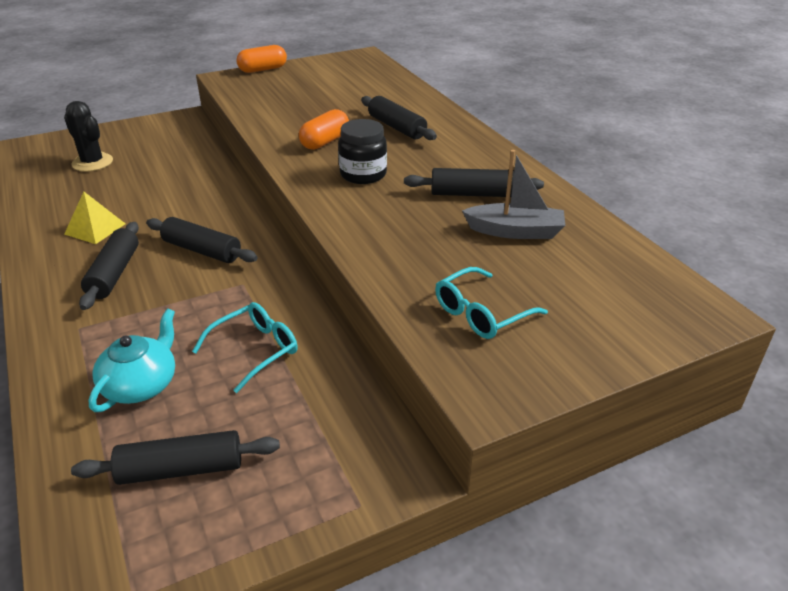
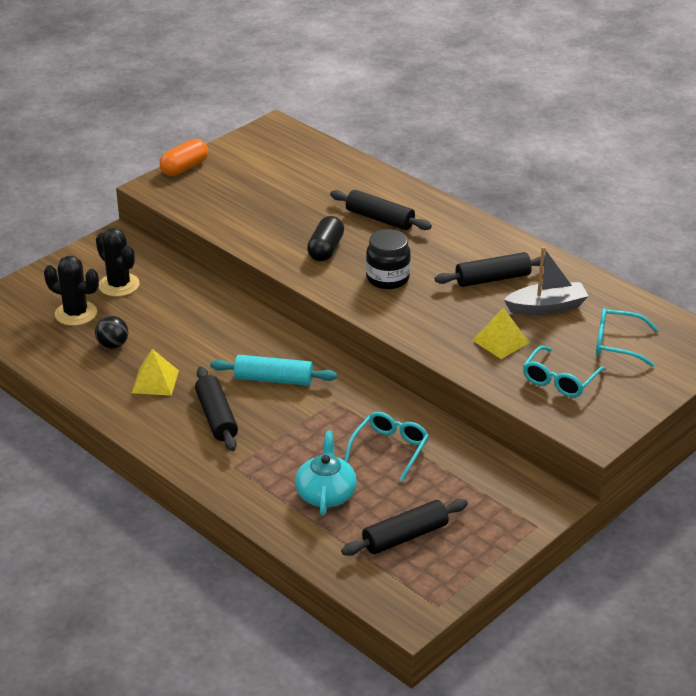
camera: 20 degrees left, 0 degrees up
black rolling pin [146,217,258,263] -> turquoise rolling pin [210,355,337,386]
orange capsule [299,109,349,150] -> black capsule [307,216,344,261]
none -> black ball [95,316,128,349]
none -> black cactus [96,228,140,297]
none -> yellow pyramid [472,308,530,359]
none -> turquoise glasses [596,308,659,367]

